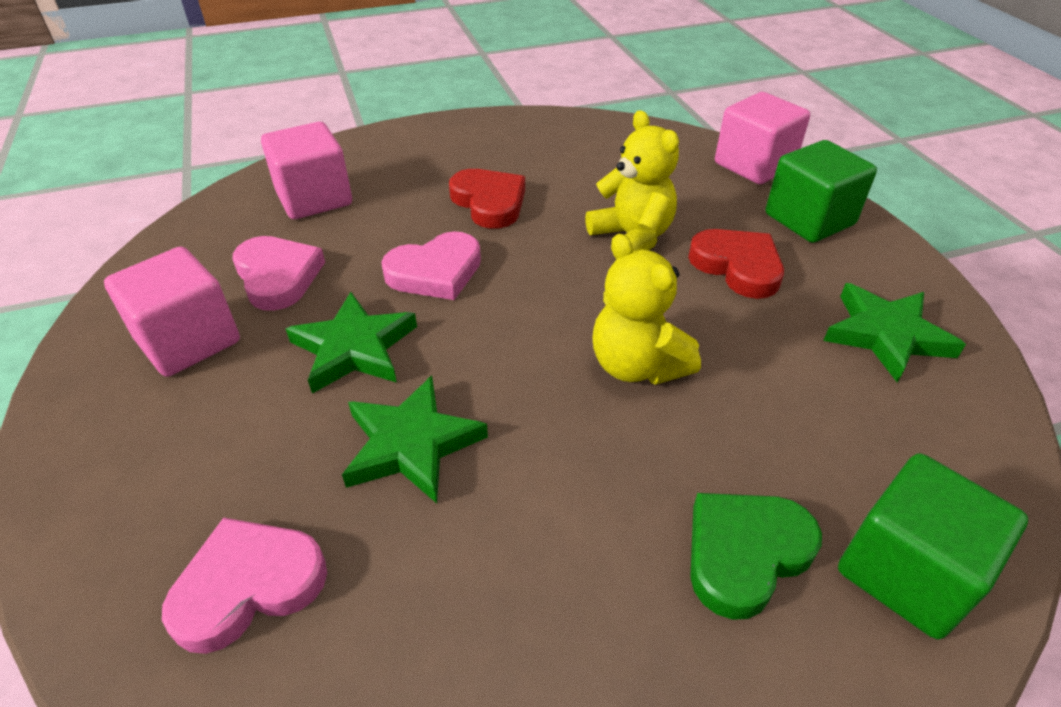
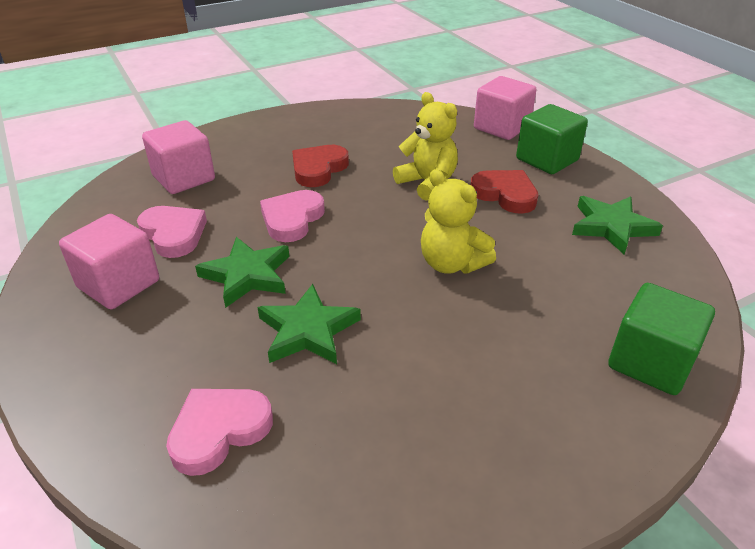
camera: 10 degrees left, 5 degrees down
pink heart [381,232,481,300] -> pink heart turned 150 degrees clockwise [260,190,325,242]
red heart [449,169,525,229] -> red heart turned 105 degrees counterclockwise [292,145,349,187]
green heart [690,493,822,620] -> none

